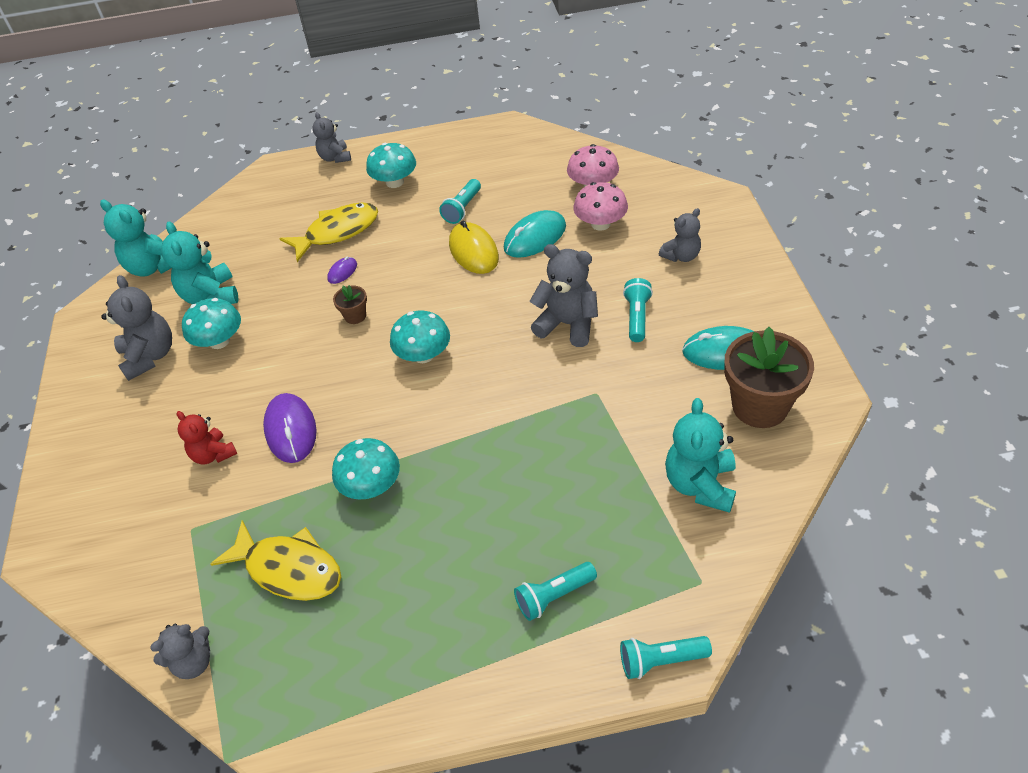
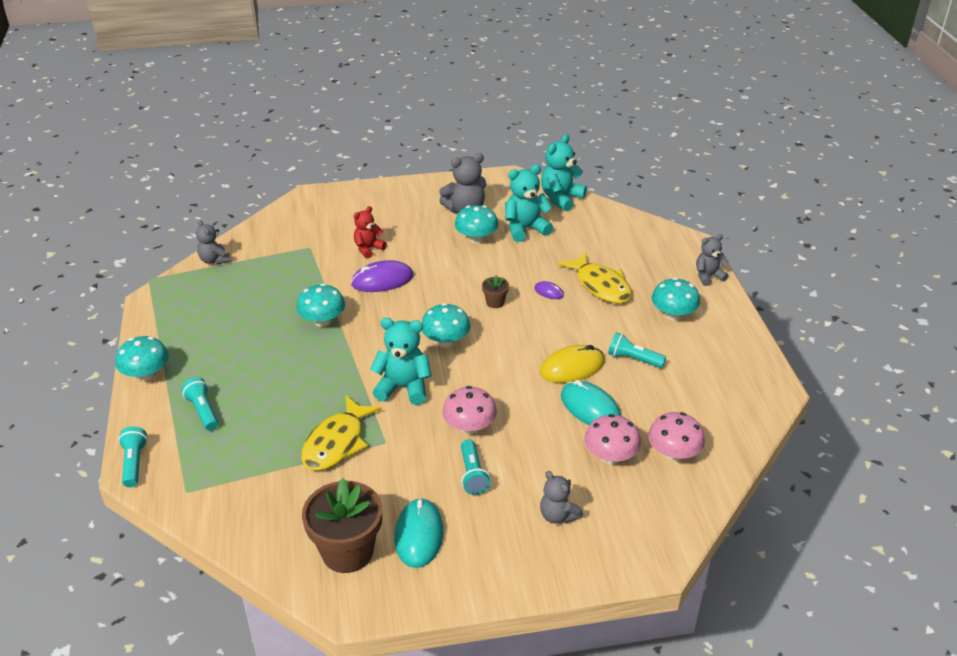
camera: 85 degrees right, 10 degrees down
yellow fish [210,520,341,601] -> yellow fish moved to [301,395,382,471]
grey teddy bear [530,244,598,347] -> pink mushroom [442,386,497,434]
turquoise flashlight [623,278,653,342] -> turquoise flashlight turned 75 degrees clockwise [461,439,490,495]
turquoise teddy bear [665,398,736,513] -> turquoise teddy bear moved to [370,318,432,405]
none -> turquoise mushroom [116,336,169,381]

